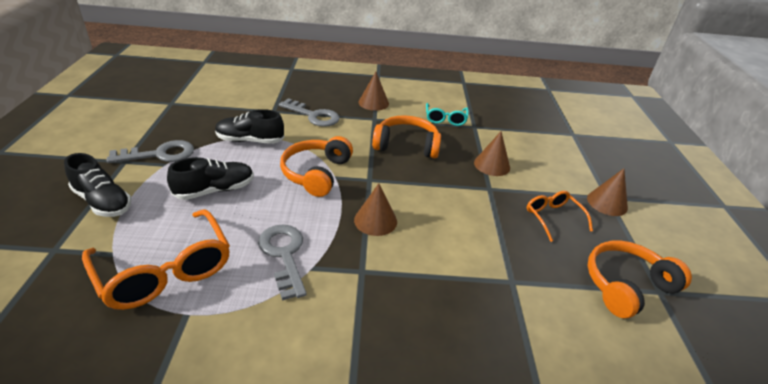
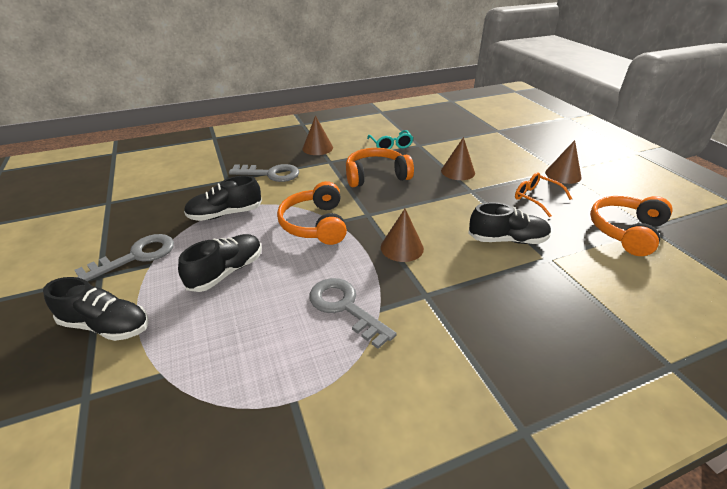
camera: 20 degrees left, 0 degrees up
orange glasses [82,209,230,310] -> none
none -> black shoe [468,202,551,244]

